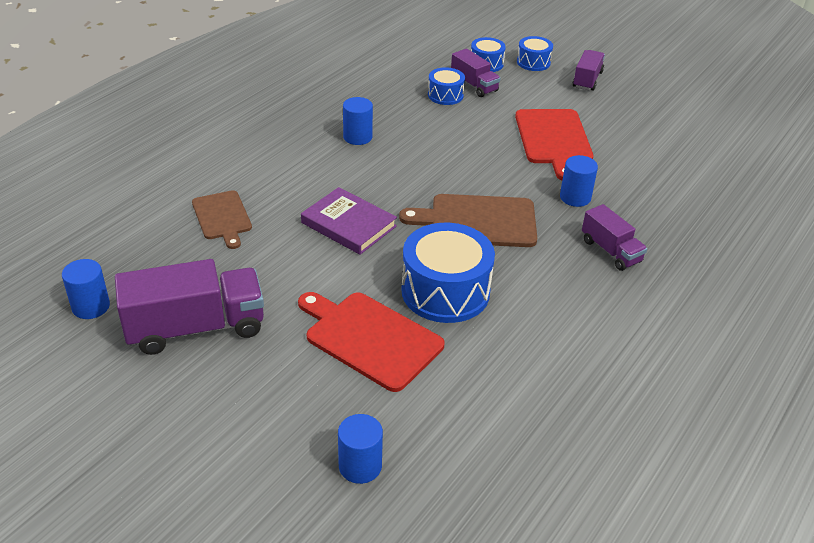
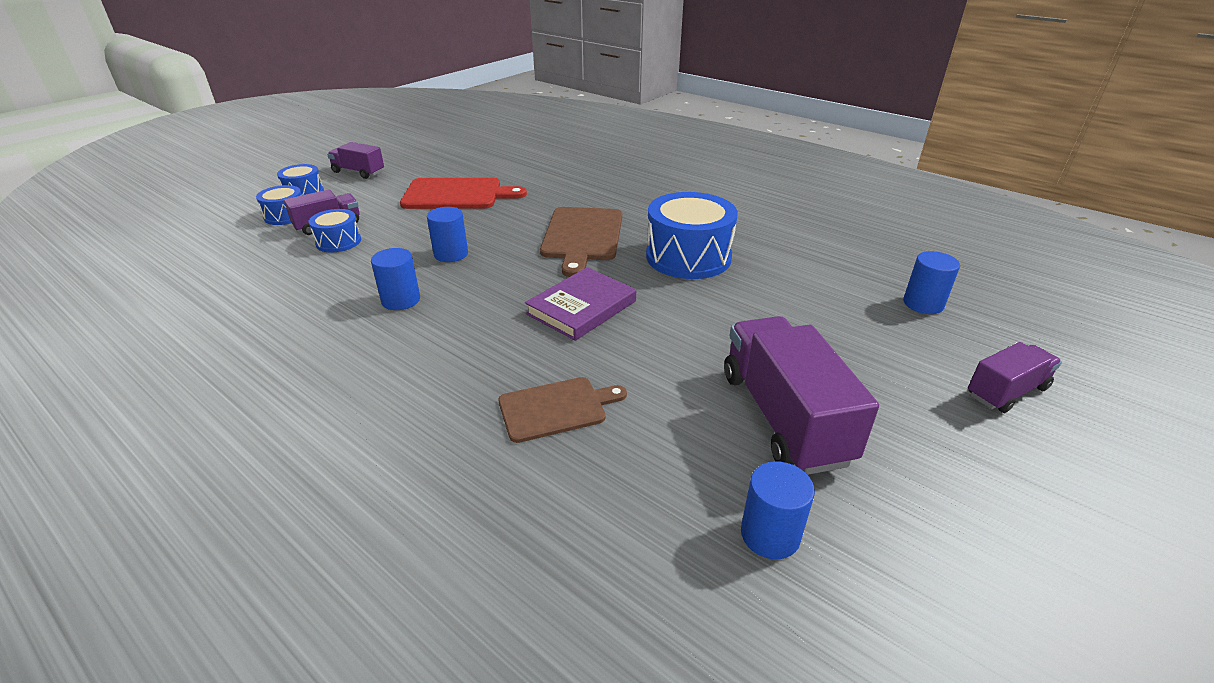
camera: 85 degrees left, 5 degrees down
red cutting board [298,292,445,392] -> none
blue cylinder [560,155,598,207] -> blue cylinder moved to [427,207,468,262]
purple truck [582,204,647,271] -> purple truck moved to [968,342,1062,413]

